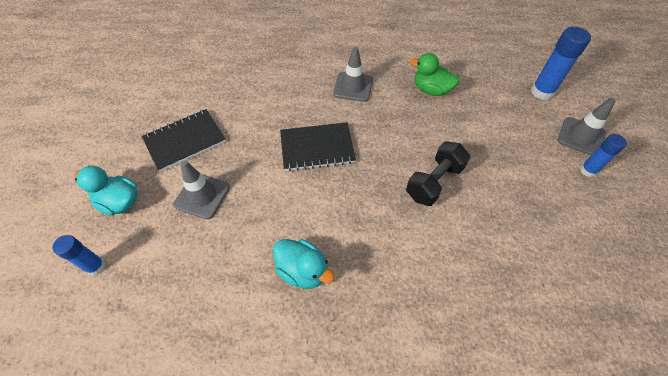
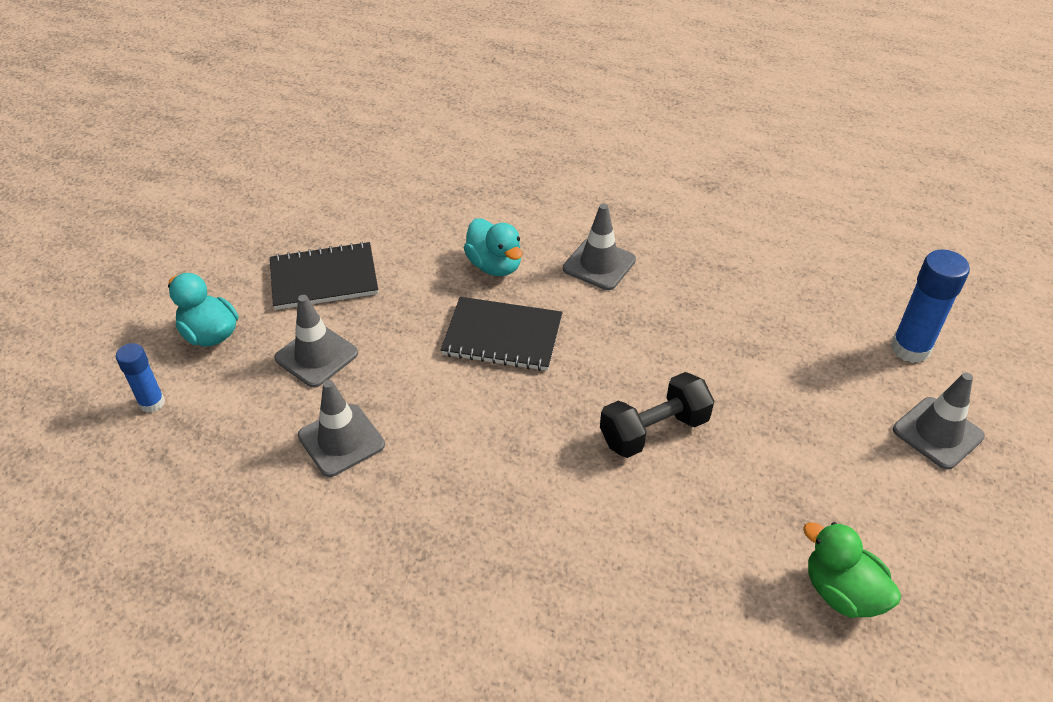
camera: 20 degrees right, 10 degrees down
turquoise duck [273,239,334,289] -> turquoise duck moved to [464,218,522,276]
green duck [410,53,460,96] -> green duck moved to [803,522,901,618]
blue glue stick [580,134,627,177] -> none
none -> grey traffic cone [298,380,385,477]

